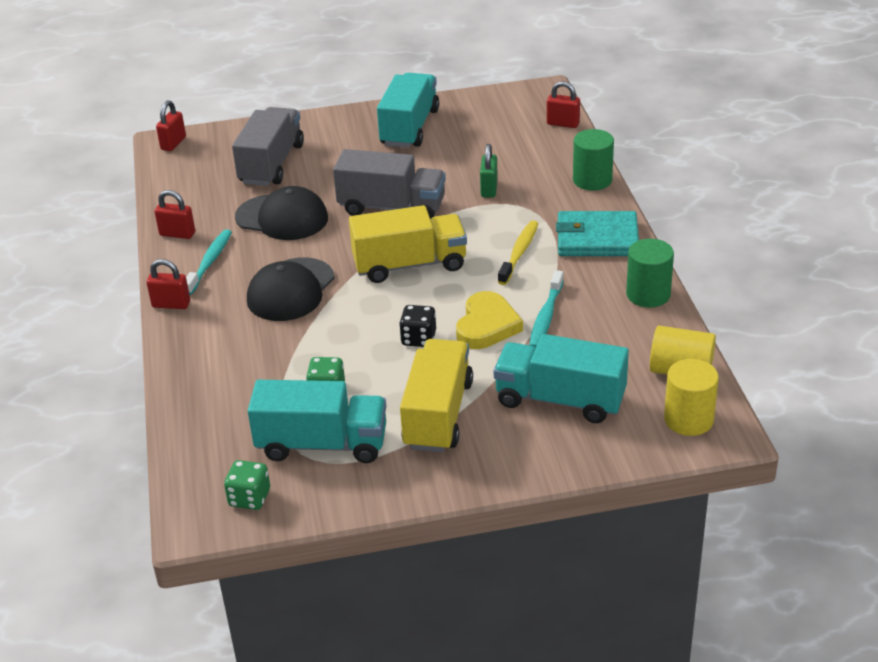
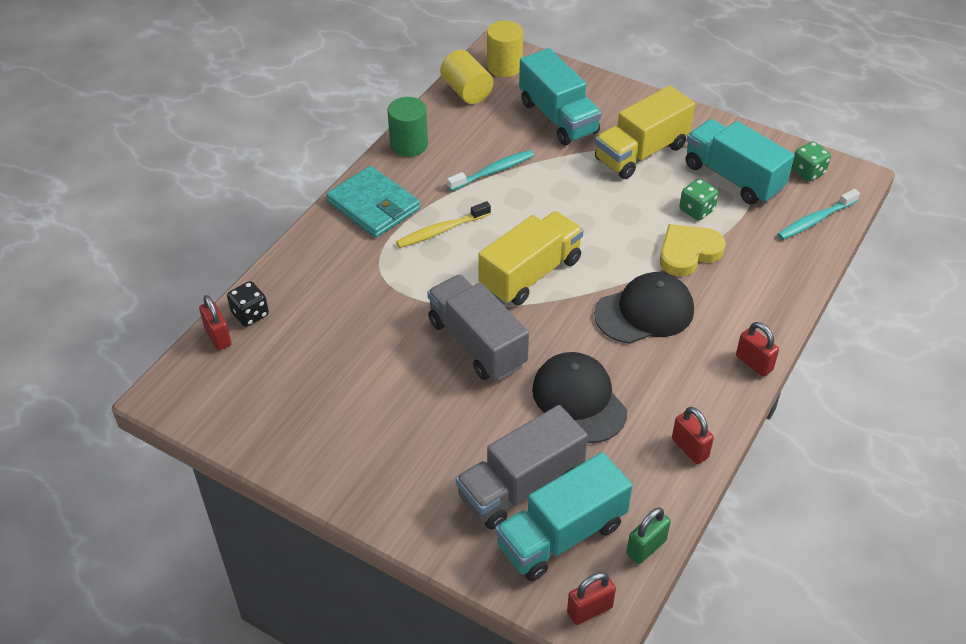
camera: 140 degrees left, 10 degrees up
turquoise toothbrush [186,229,232,295] -> turquoise toothbrush moved to [778,189,860,240]
yellow truck [349,205,467,283] -> yellow truck turned 105 degrees clockwise [478,211,584,306]
turquoise truck [377,73,439,148] -> turquoise truck moved to [495,452,632,581]
black dice [399,305,436,347] -> black dice moved to [227,281,269,327]
yellow heart [456,291,523,349] -> yellow heart moved to [660,224,726,276]
green padlock [480,144,498,198] -> green padlock moved to [626,507,671,564]
green cylinder [573,129,614,191] -> none

